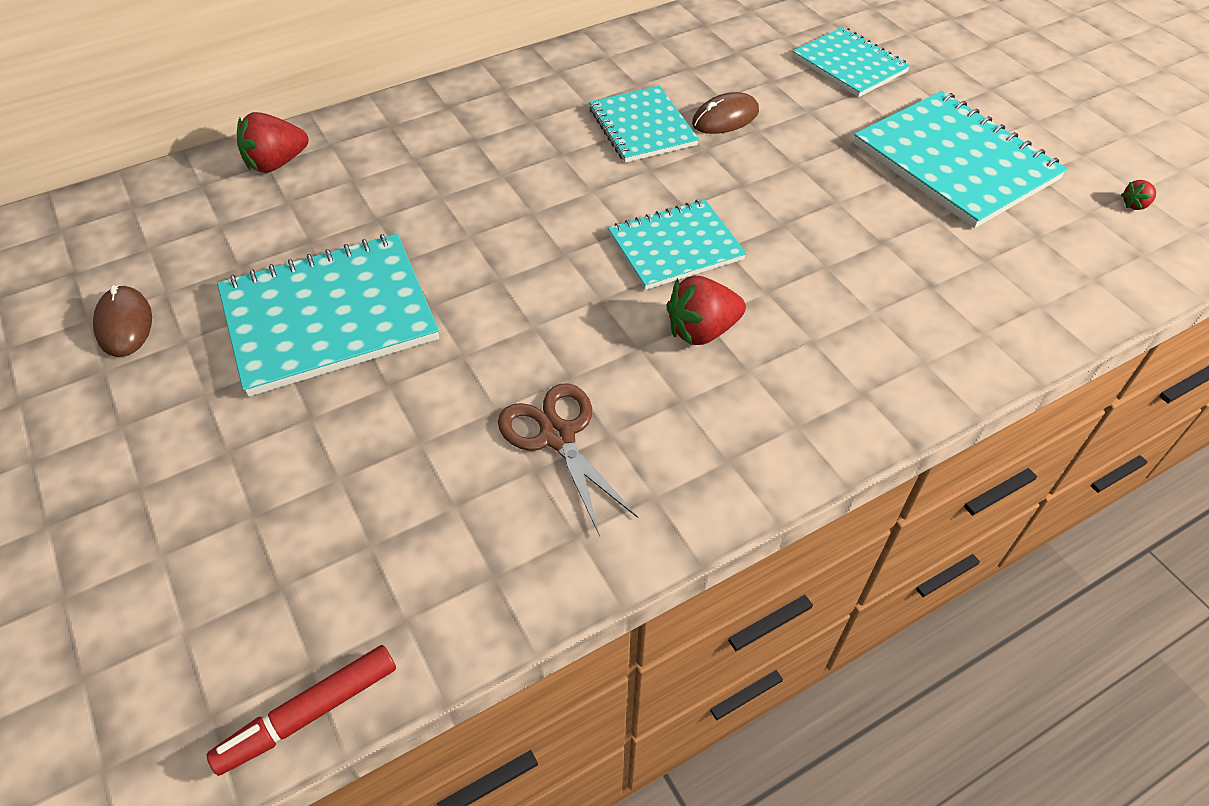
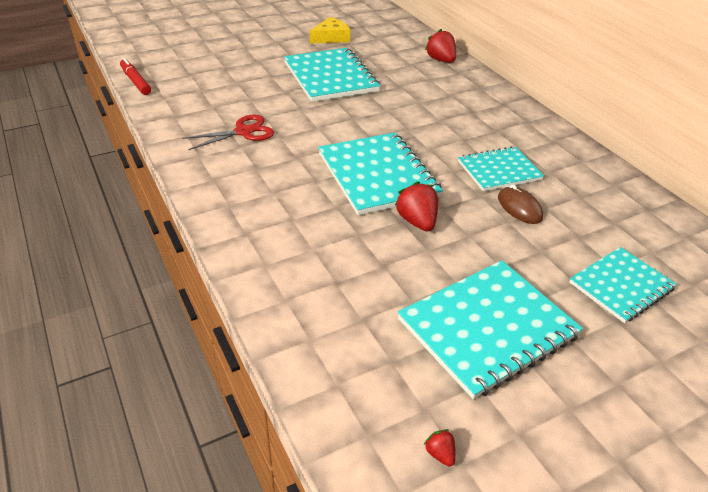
camera: 90 degrees right, 10 degrees down
brown mouse [93,285,152,357] -> yellow cheese [310,17,350,44]
brown scissors [498,383,638,534] -> red scissors [182,114,274,150]
turquoise notebook [608,200,747,290] -> turquoise notebook [318,132,443,215], size x1.59
red strawberry [666,276,746,345] -> red strawberry moved to [395,182,438,231]

